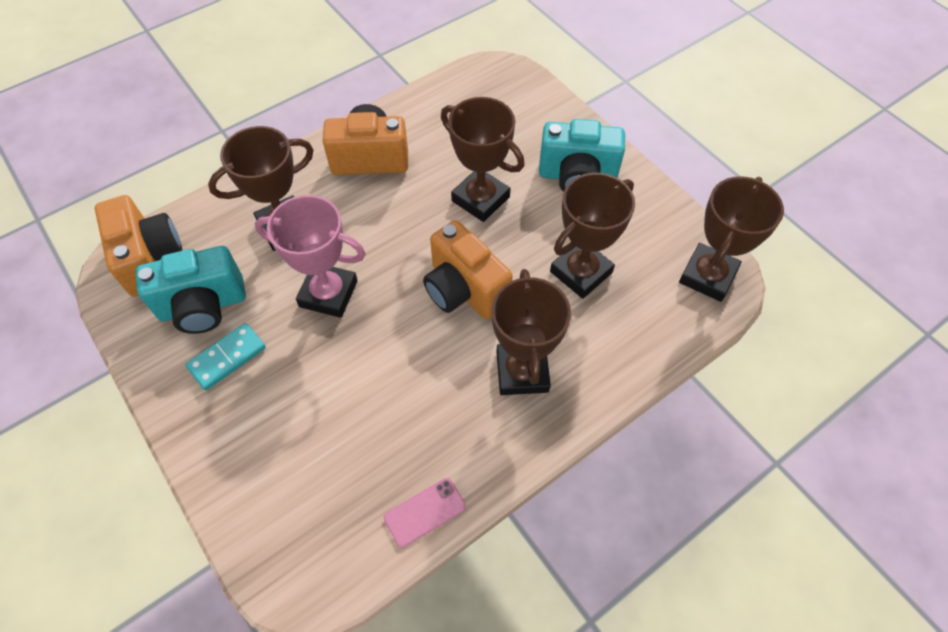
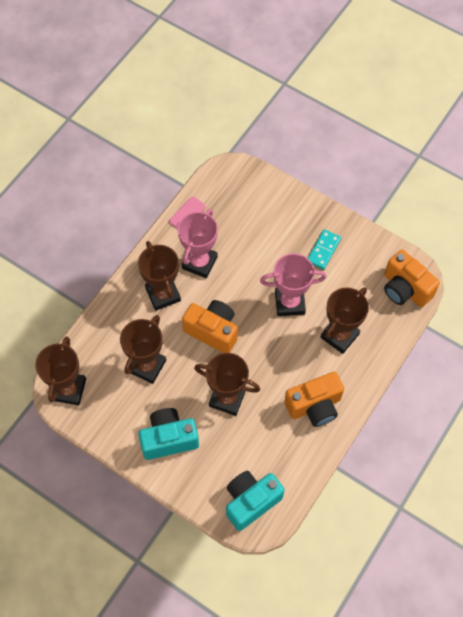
camera: 160 degrees right, 5 degrees up
turquoise camera [136,246,246,334] -> turquoise camera moved to [226,471,285,531]
none -> pink trophy [178,209,218,278]

